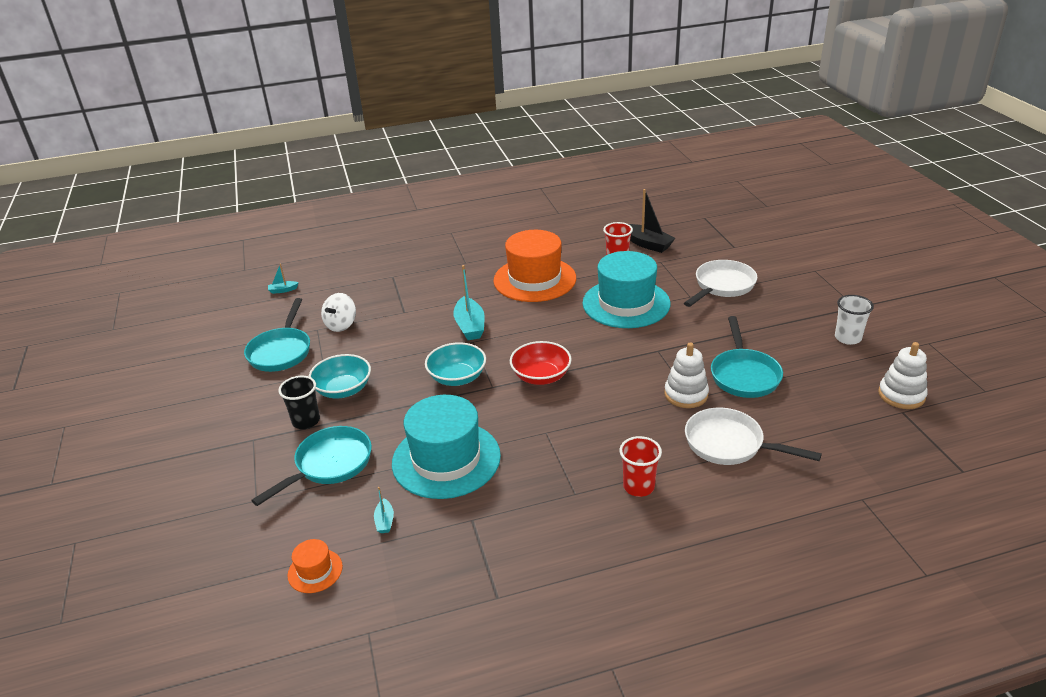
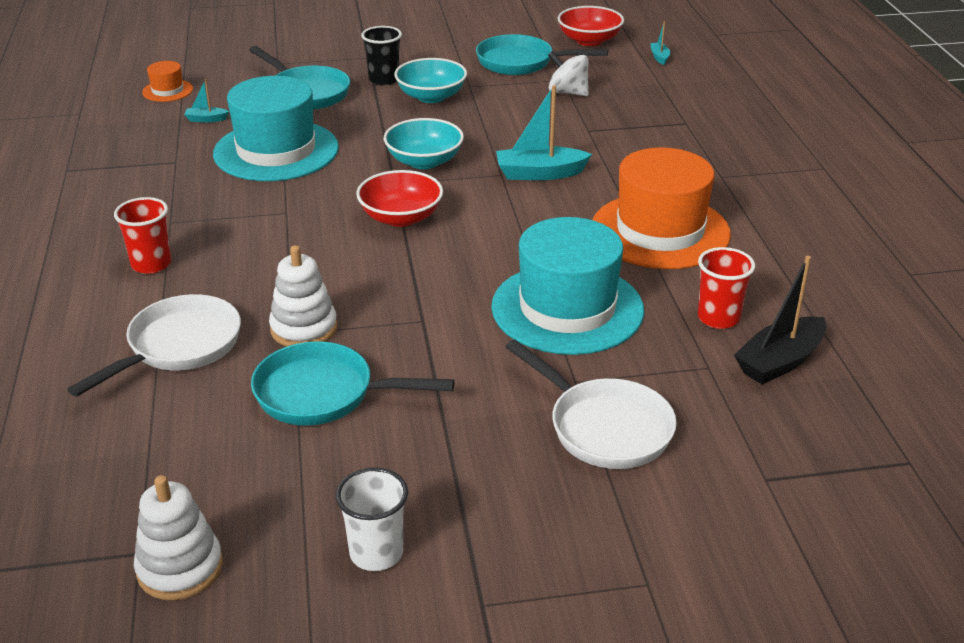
camera: 95 degrees right, 0 degrees up
none -> red bowl [558,6,624,46]

